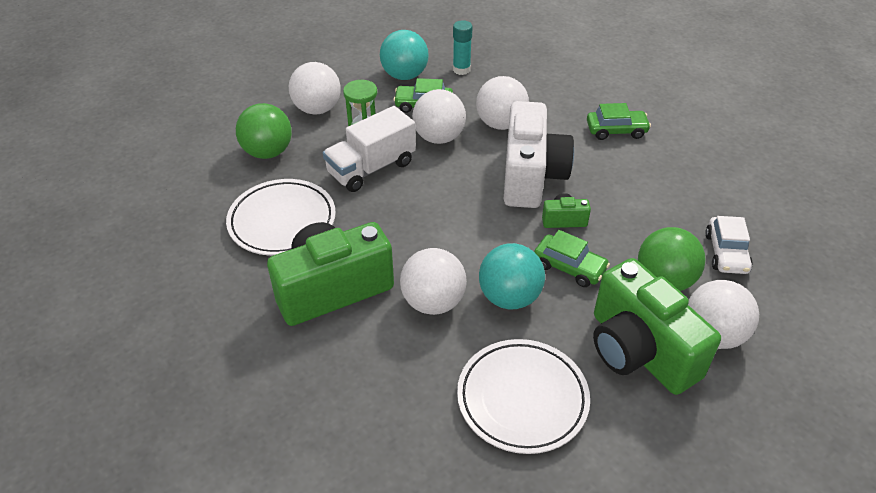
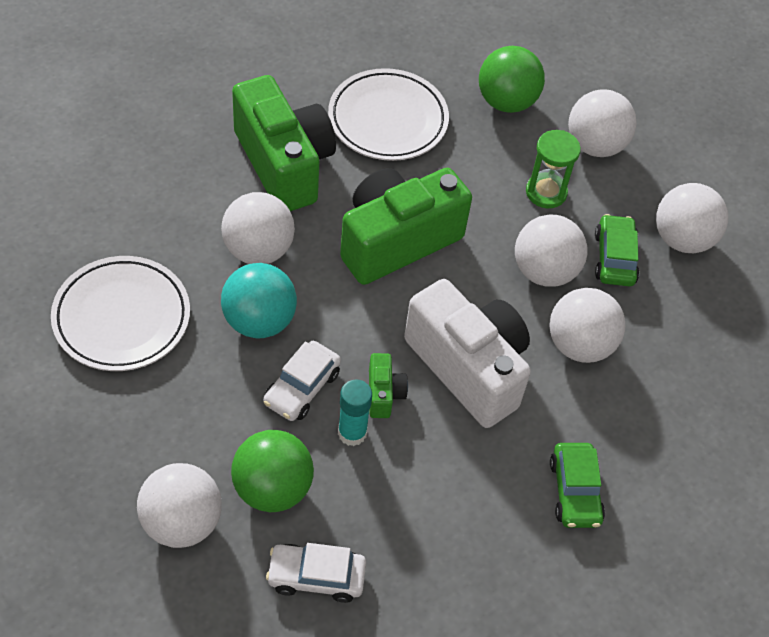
camera: 85 degrees right, 10 degrees up
white truck [323,106,416,192] -> none
turquoise ball [380,30,429,80] -> white ball [656,183,728,253]
turquoise glue stick [453,20,472,75] -> turquoise glue stick moved to [338,380,372,446]
white camera [504,101,574,208] -> white camera turned 135 degrees counterclockwise [404,279,531,428]
green car [534,230,610,287] -> white car [263,341,341,421]
green camera [593,258,721,395] -> green camera moved to [340,168,472,285]

